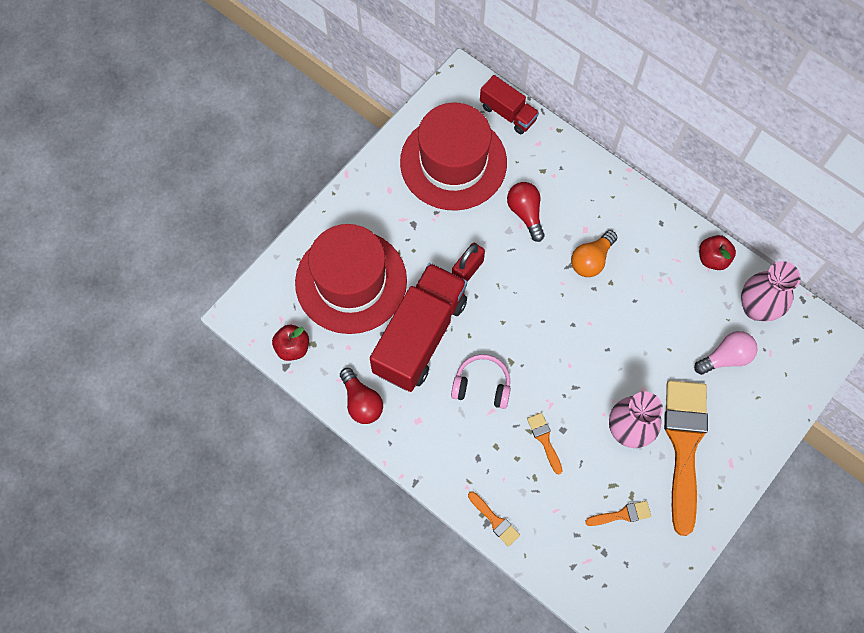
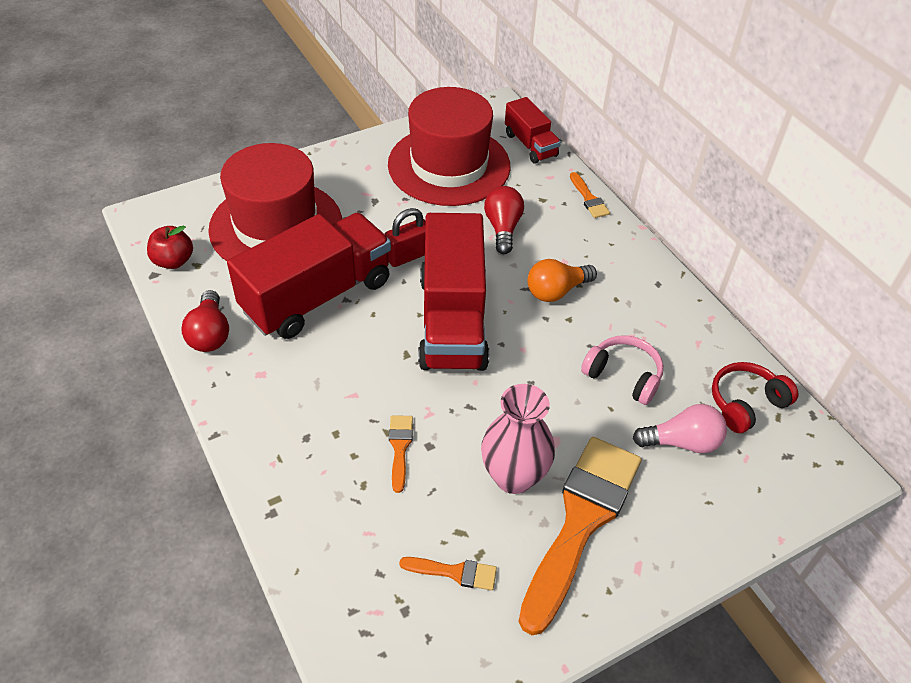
camera: 20 degrees right, 20 degrees down
pink headphones [451,354,511,409] -> pink headphones moved to [581,335,663,405]
orange brush [468,491,520,547] -> orange brush moved to [570,172,610,218]
red apple [699,235,736,270] -> none
pink vase [741,261,801,321] -> red headphones [712,362,799,433]
none -> red truck [418,213,489,371]

